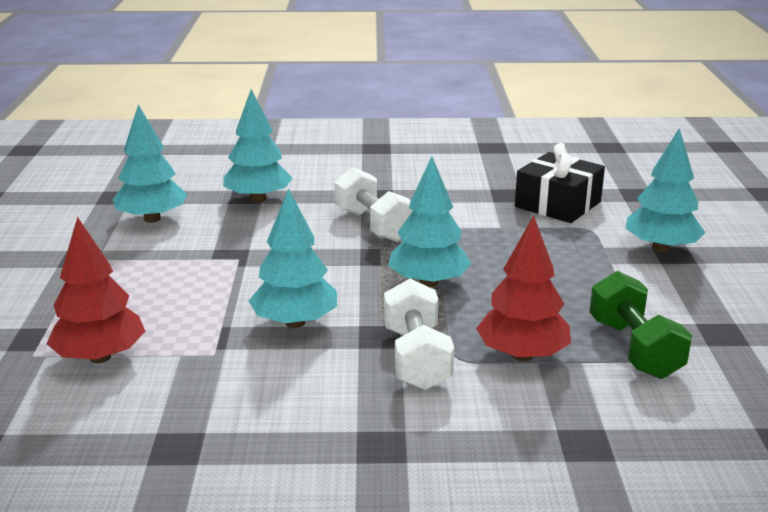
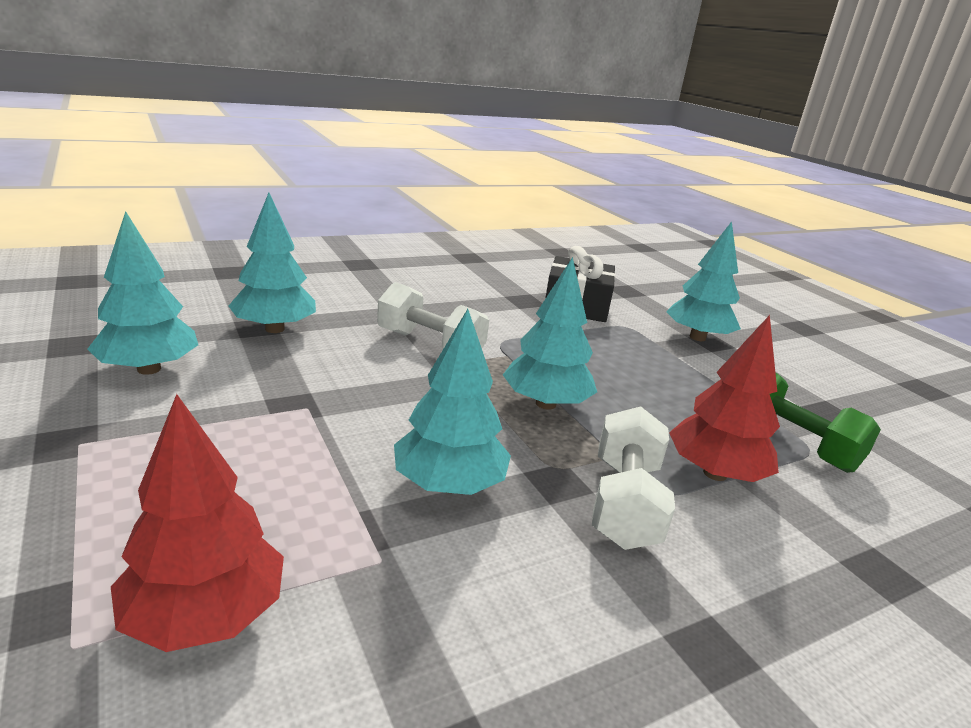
camera: 30 degrees left, 0 degrees up
white dumbbell [384,279,454,390] -> white dumbbell turned 45 degrees clockwise [592,406,675,550]

